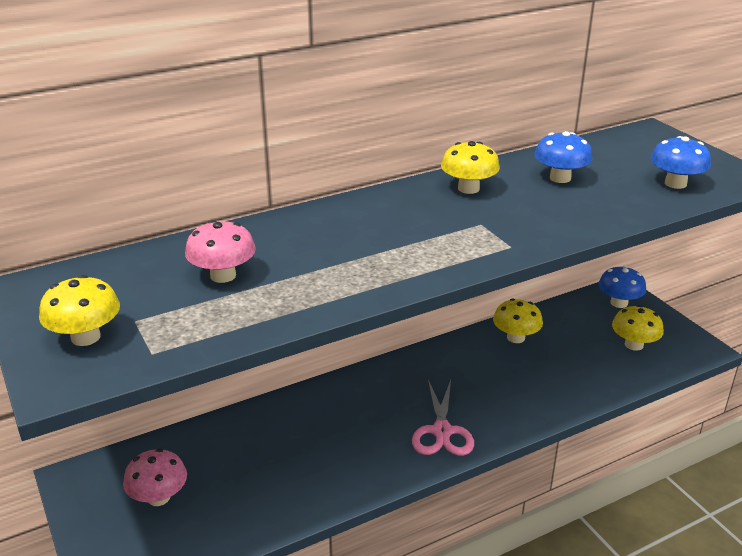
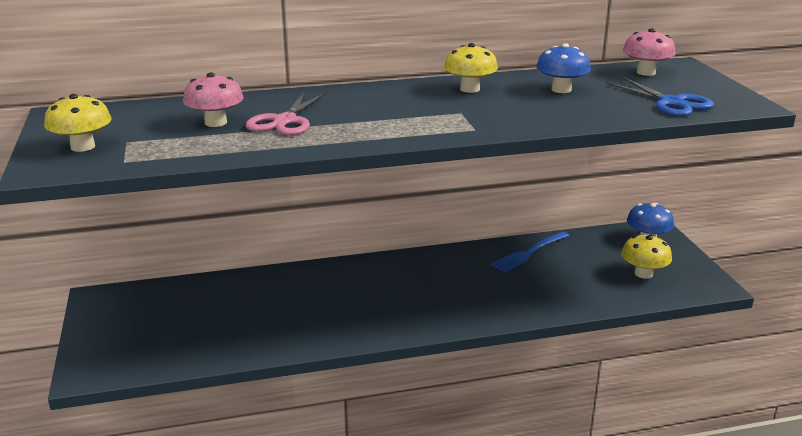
camera: 15 degrees right, 5 degrees down
pink mushroom [123,449,187,506] -> pink mushroom moved to [623,28,676,76]
pink scissors [412,380,474,456] -> pink scissors moved to [245,91,327,136]
yellow mushroom [493,298,543,343] -> blue fork [491,231,569,272]
blue mushroom [650,136,711,189] -> blue scissors [606,77,714,116]

